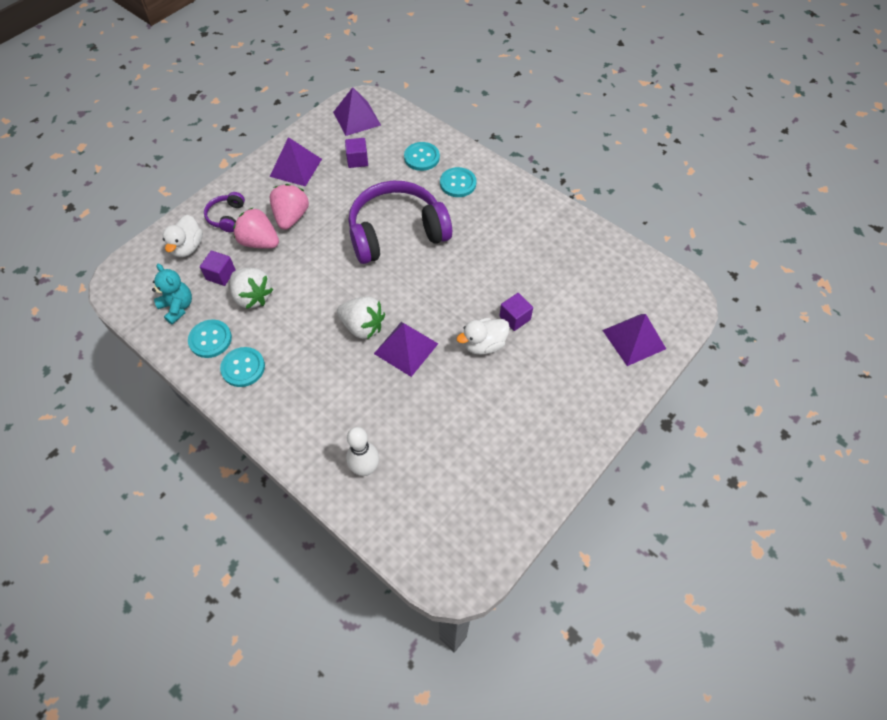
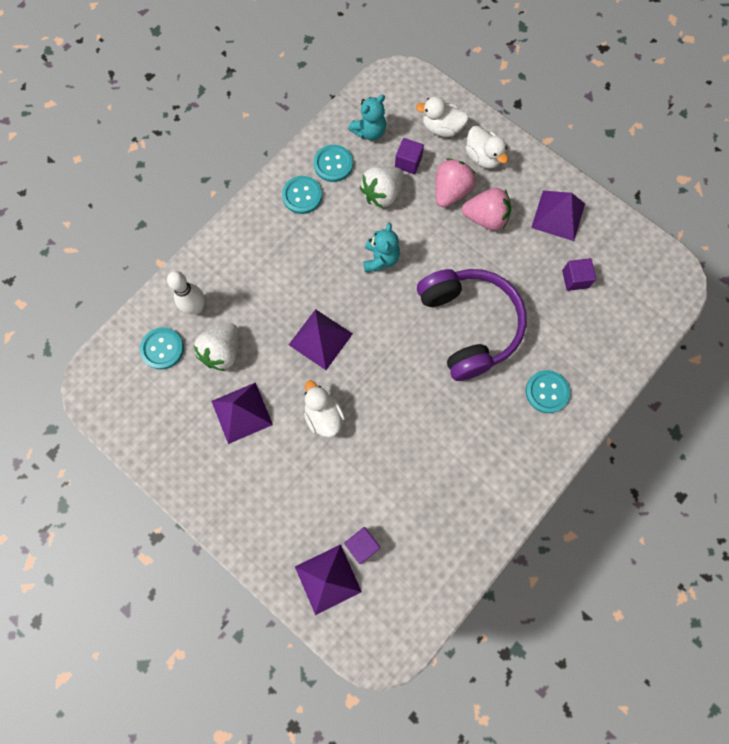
camera: 90 degrees right, 15 degrees up
purple headphones [204,192,245,232] -> white duck [465,126,508,168]
purple pyramid [333,87,381,136] -> purple pyramid moved to [212,382,273,444]
white strawberry [337,296,385,339] -> white strawberry moved to [194,323,239,371]
turquoise button [404,142,440,171] -> turquoise button moved to [140,327,184,370]
purple cube [500,293,533,331] -> purple cube moved to [344,527,380,564]
none -> turquoise teddy bear [363,223,400,272]

